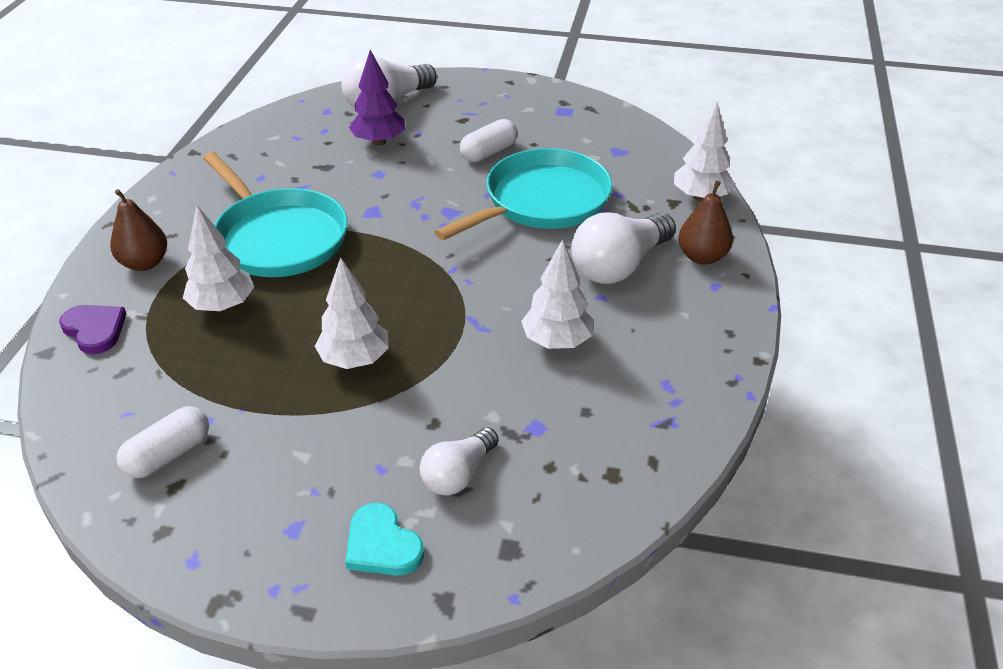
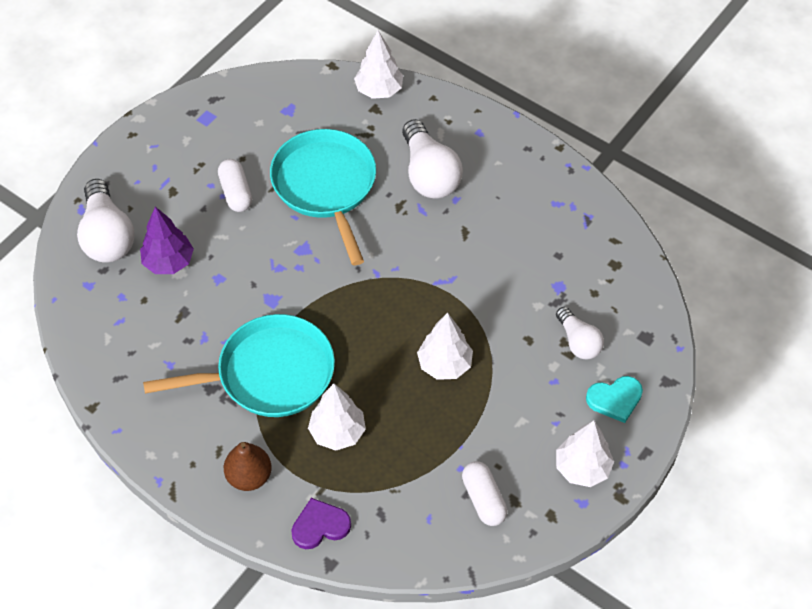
camera: 65 degrees left, 15 degrees up
white tree [521,239,594,349] -> white tree moved to [556,421,614,487]
brown pear [678,181,733,265] -> none

